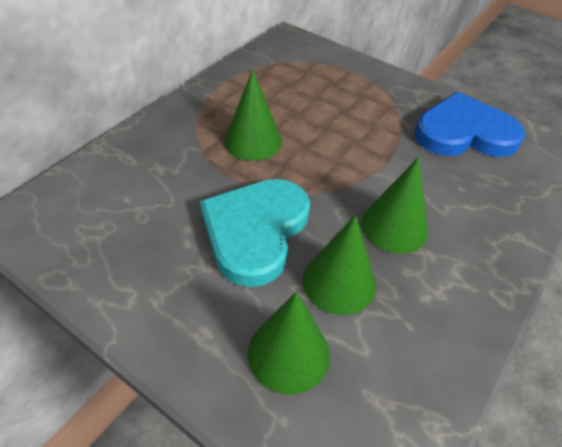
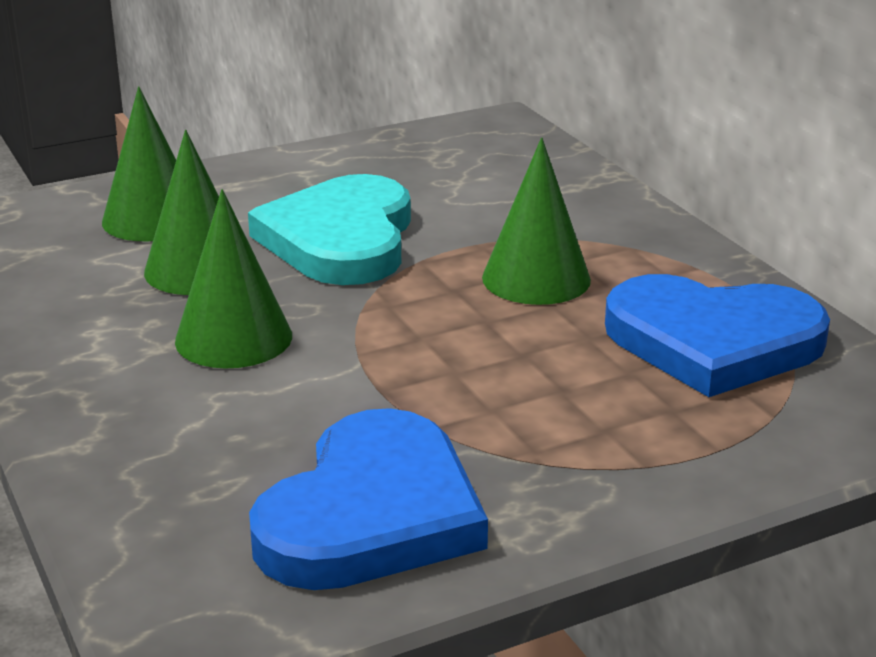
camera: 120 degrees right, 20 degrees down
turquoise heart [200,179,310,287] -> turquoise heart turned 135 degrees counterclockwise [248,174,411,285]
none -> blue heart [605,274,830,397]

